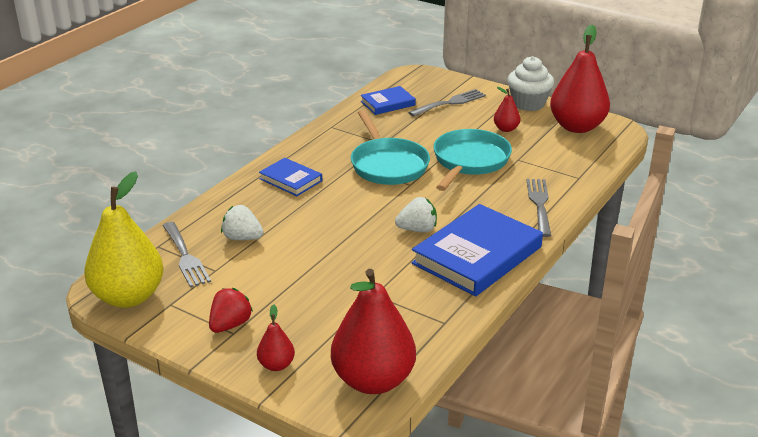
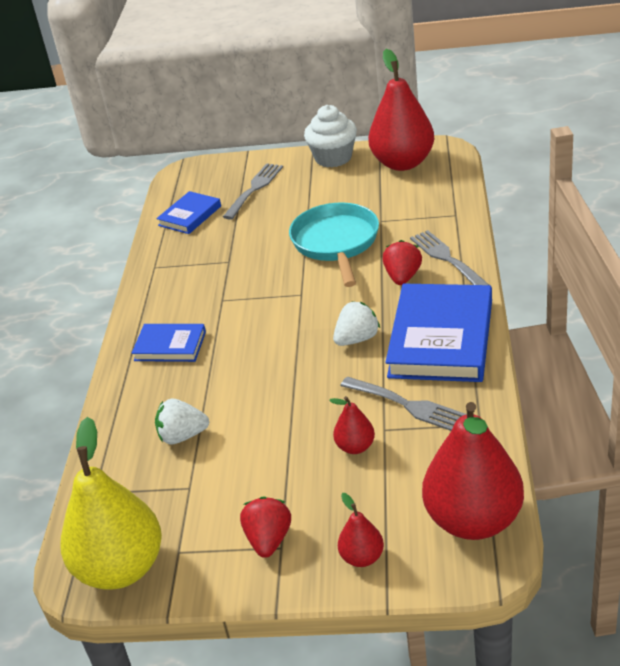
camera: 25 degrees left, 5 degrees up
grey fork [162,222,211,287] -> grey fork moved to [340,377,467,431]
turquoise pan [351,110,430,185] -> none
red pear [494,87,520,132] -> red pear moved to [329,396,375,454]
none -> red strawberry [383,240,422,285]

